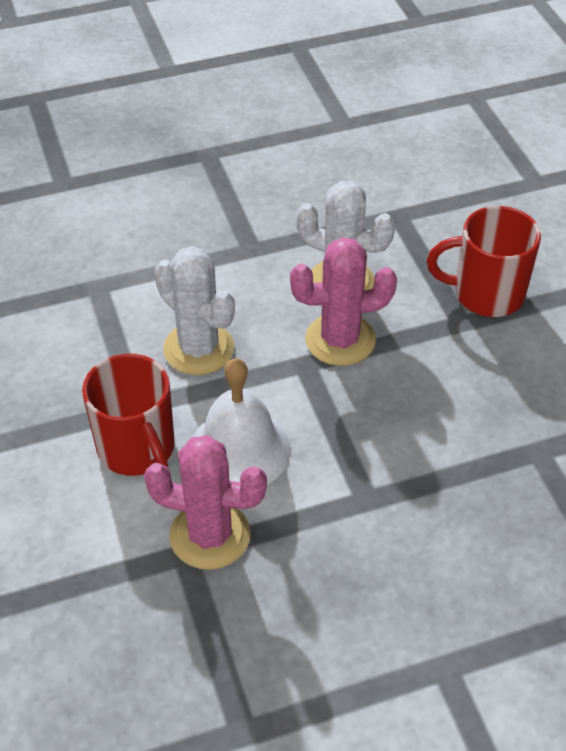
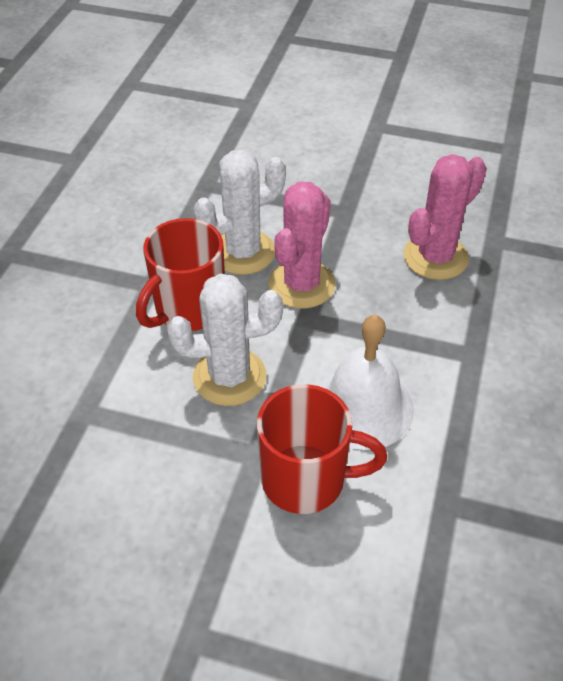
camera: 55 degrees left, 0 degrees up
pink cactus [144,435,267,570] -> pink cactus moved to [403,154,487,280]
red mug [427,206,541,317] -> red mug moved to [136,218,225,331]

